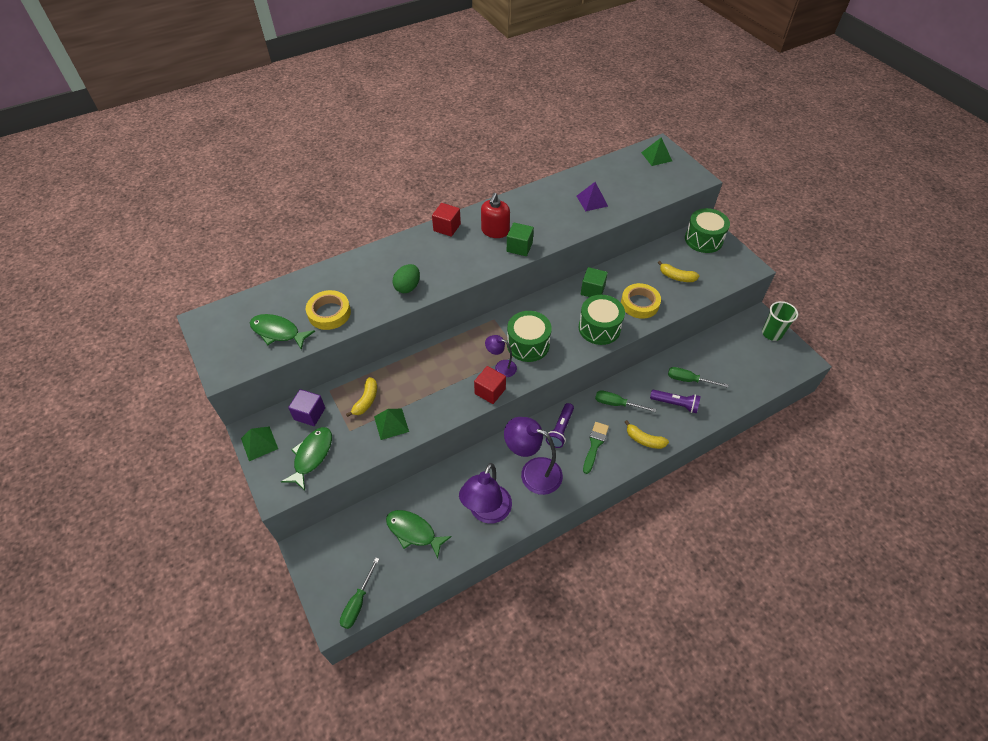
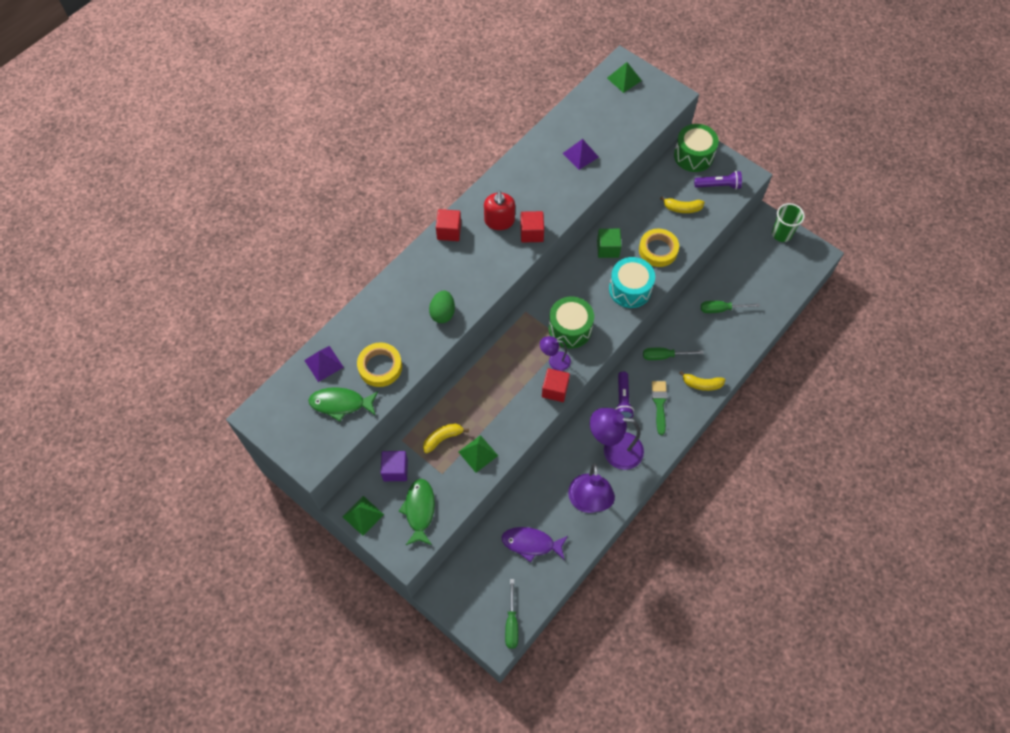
camera: 20 degrees left, 10 degrees up
yellow banana [346,377,377,417] -> yellow banana turned 120 degrees counterclockwise [423,423,469,453]
green fish [386,510,452,559] -> purple fish [502,527,568,563]
green cube [507,223,534,256] -> red cube [520,211,544,243]
green drum [579,295,625,345] -> turquoise drum [609,257,655,308]
purple flashlight [650,390,701,413] -> purple flashlight moved to [694,171,742,189]
none -> purple pyramid [304,346,344,382]

